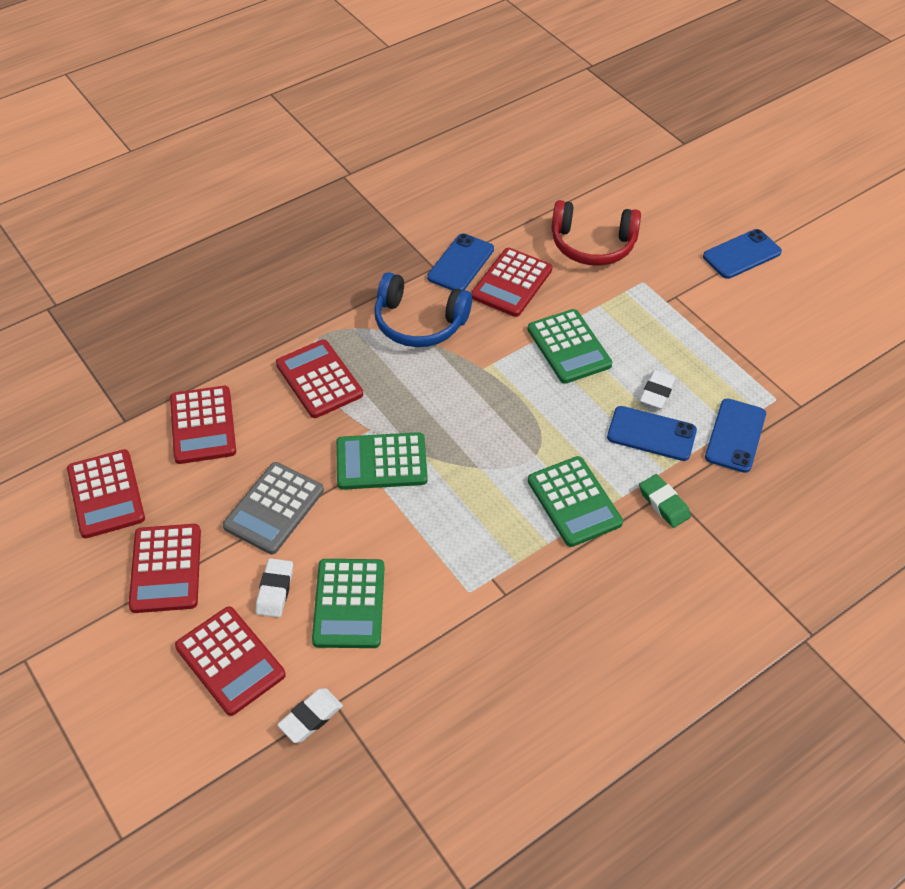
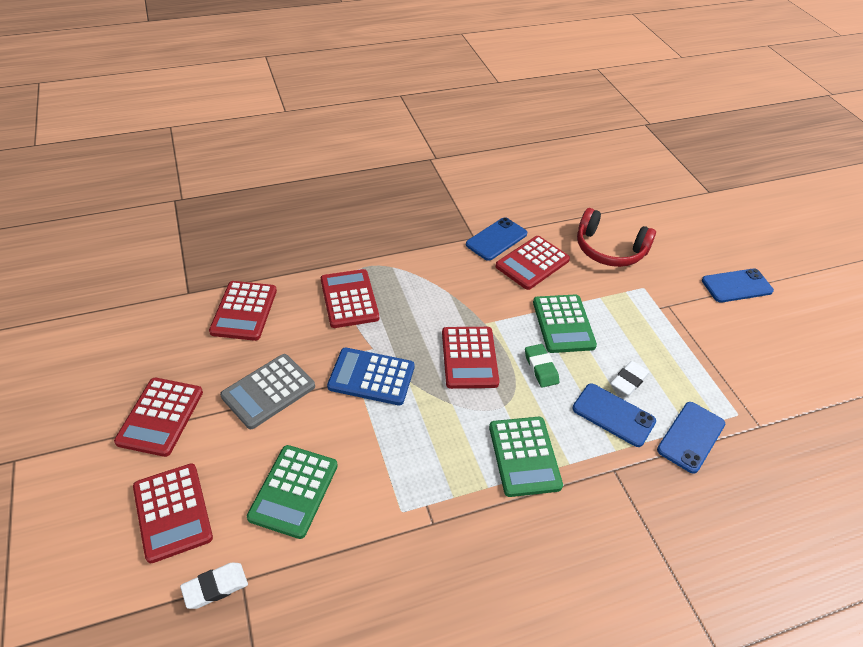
camera: 15 degrees right, 5 degrees down
red calculator [67,449,145,538] -> red calculator moved to [442,327,499,389]
white eraser [255,558,293,618] -> none
green calculator [336,432,428,490] -> blue calculator [327,348,415,405]
blue headphones [374,272,472,347] -> none
green eraser [639,474,691,528] -> green eraser moved to [525,344,560,388]

